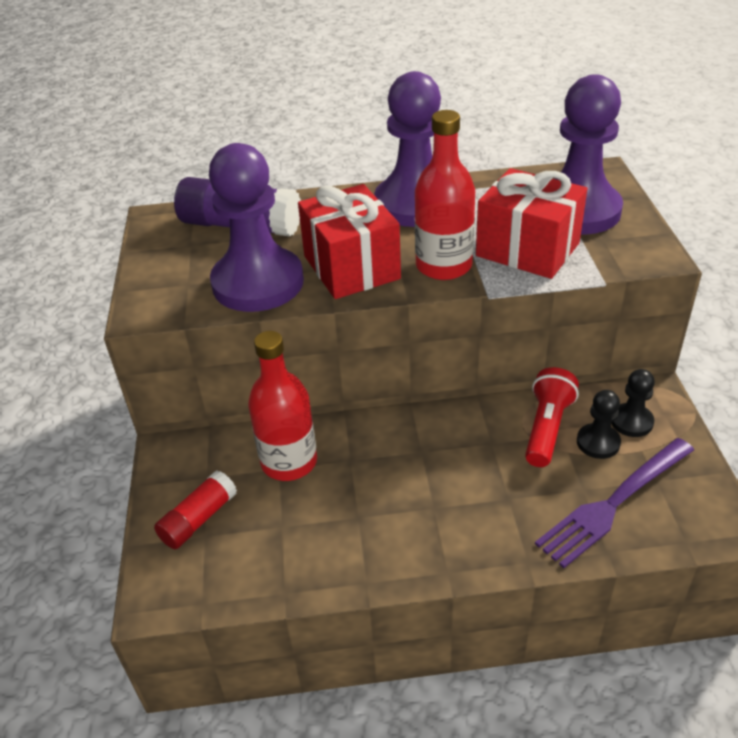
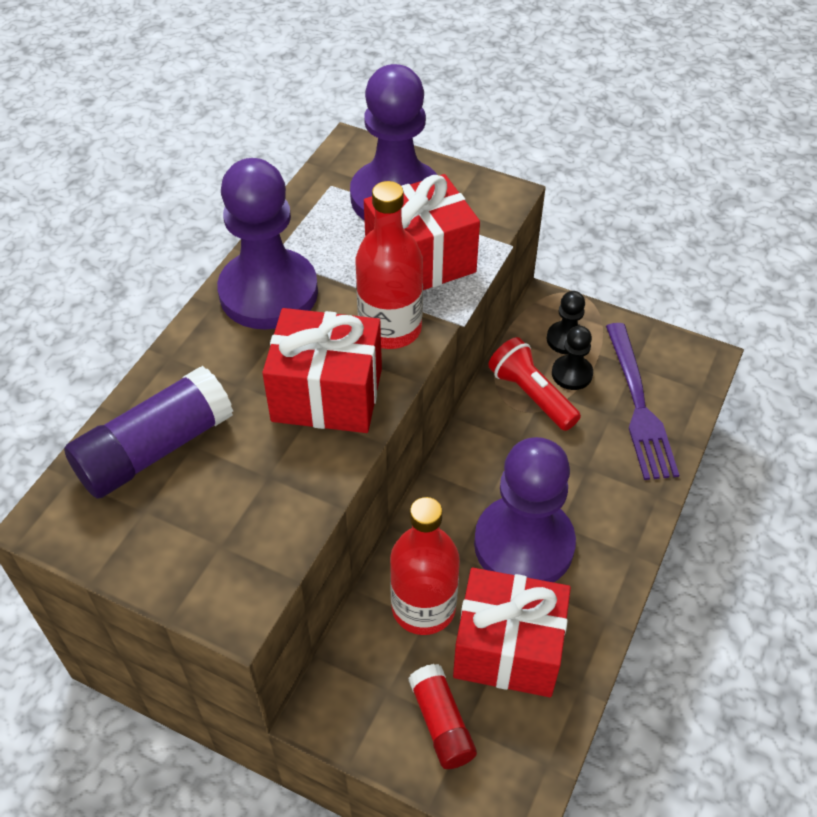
camera: 60 degrees left, 10 degrees up
purple pawn [209,143,304,312] -> purple pawn moved to [474,437,576,582]
none -> red gift [453,568,571,697]

